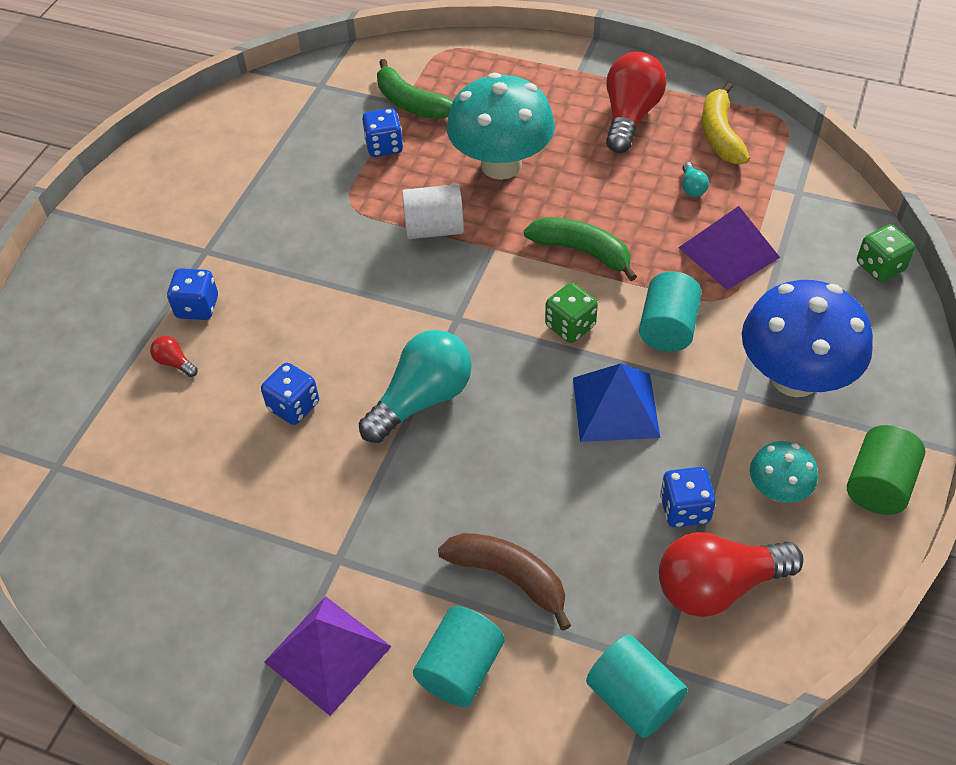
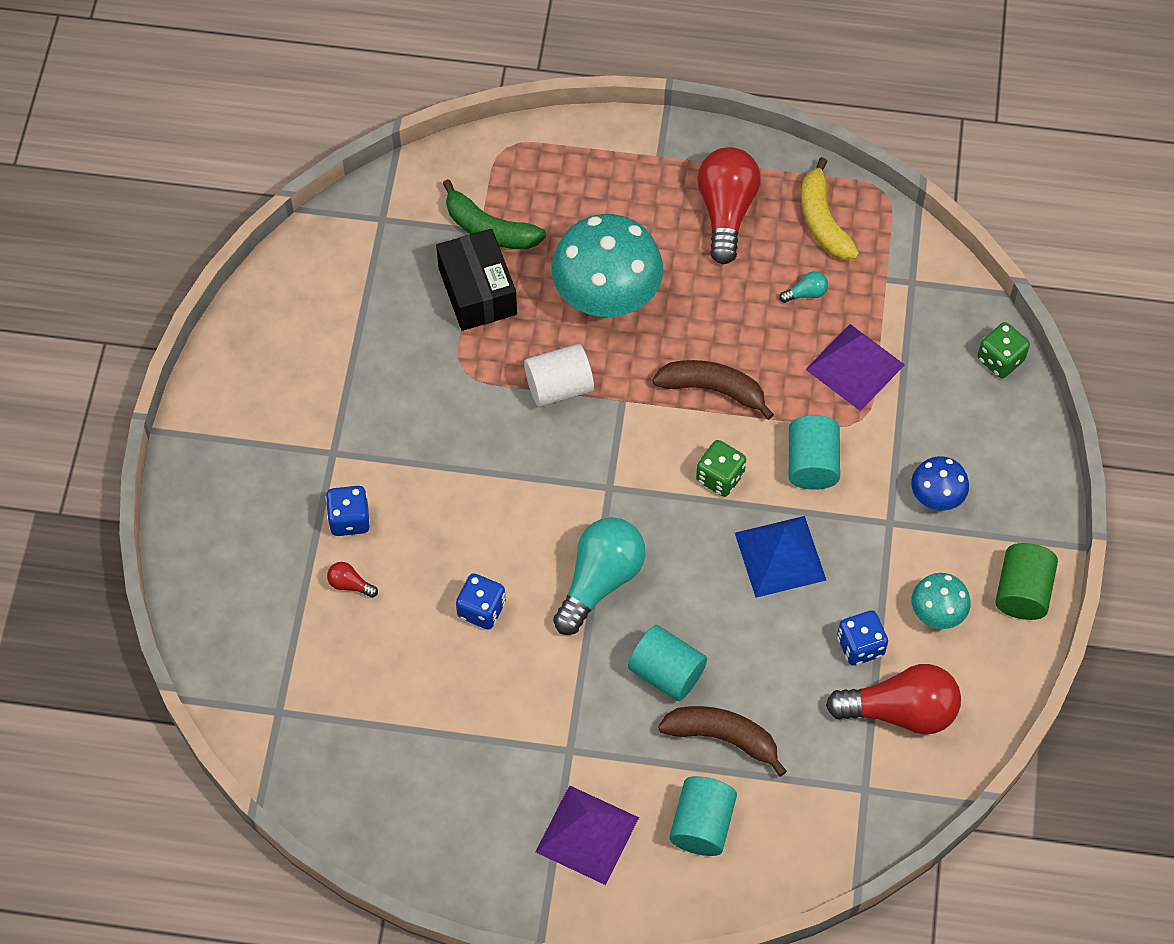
camera: 15 degrees left, 10 degrees up
blue dice [362,108,403,157] -> black box [436,229,517,331]
green banana [524,218,637,281] -> brown banana [653,360,774,420]
turquoise cylinder [586,635,688,738] -> turquoise cylinder moved to [628,625,707,701]
red light bulb [659,532,804,617] -> red light bulb turned 150 degrees counterclockwise [826,664,961,734]
turquoise light bulb [682,162,709,197] -> turquoise light bulb turned 90 degrees counterclockwise [779,271,828,303]
blue mushroom [742,280,873,397] -> blue mushroom [911,456,969,511], size x0.50

